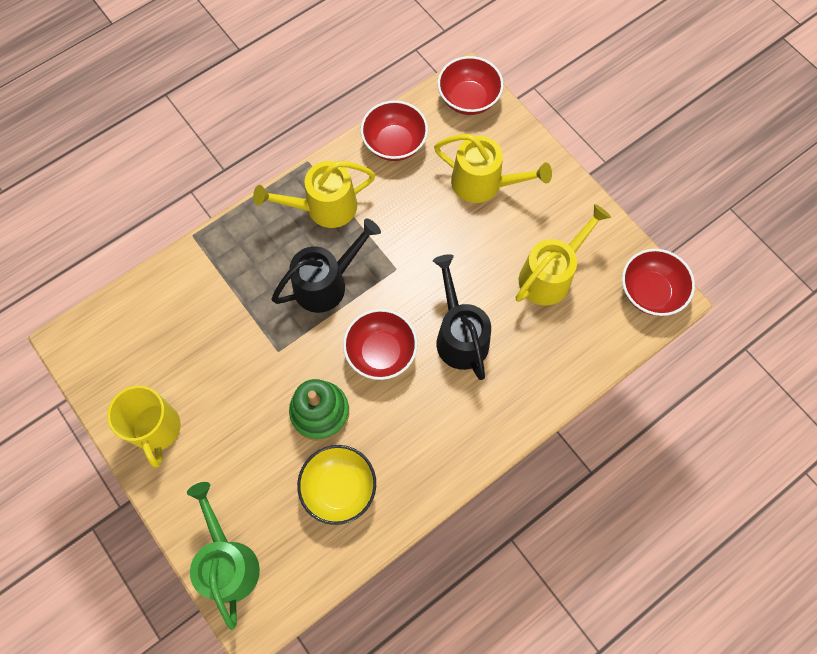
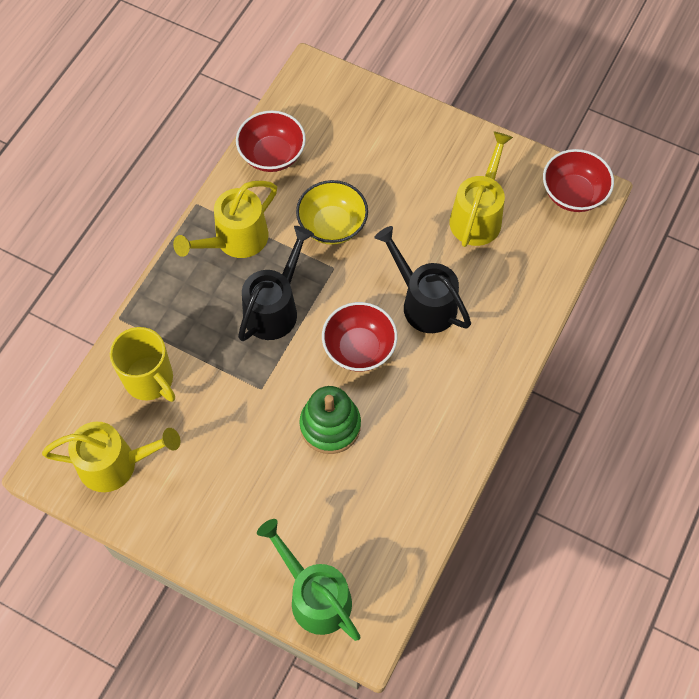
camera: 25 degrees left, 5 degrees down
yellow mug [107,386,181,467] -> yellow mug moved to [110,327,175,402]
yellow bowl [297,445,376,525] -> yellow bowl moved to [296,180,368,245]
yellow watering can [434,134,552,203] -> yellow watering can moved to [42,422,181,492]
red bowl [438,56,503,115] -> none

